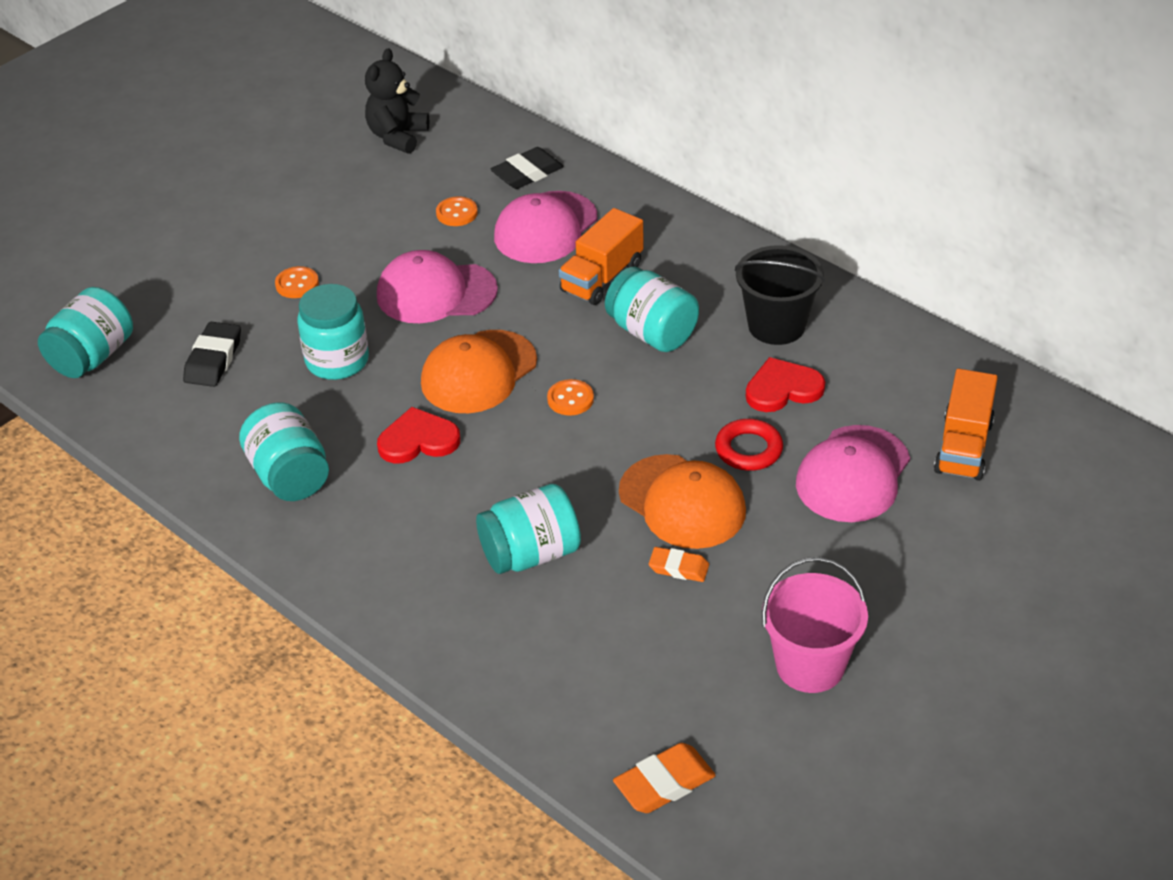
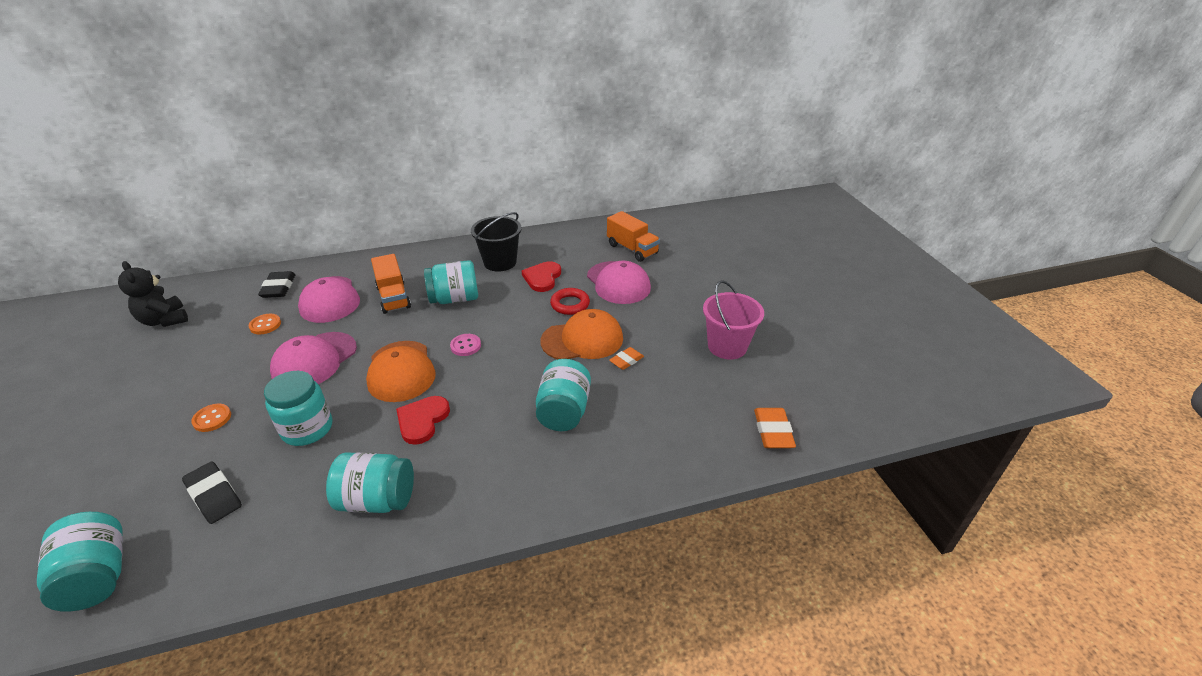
camera: 60 degrees left, 5 degrees down
orange button [547,379,594,415] -> pink button [450,334,481,356]

